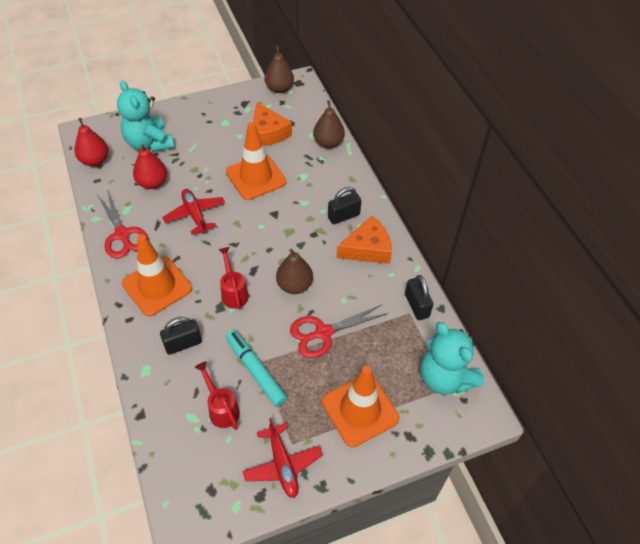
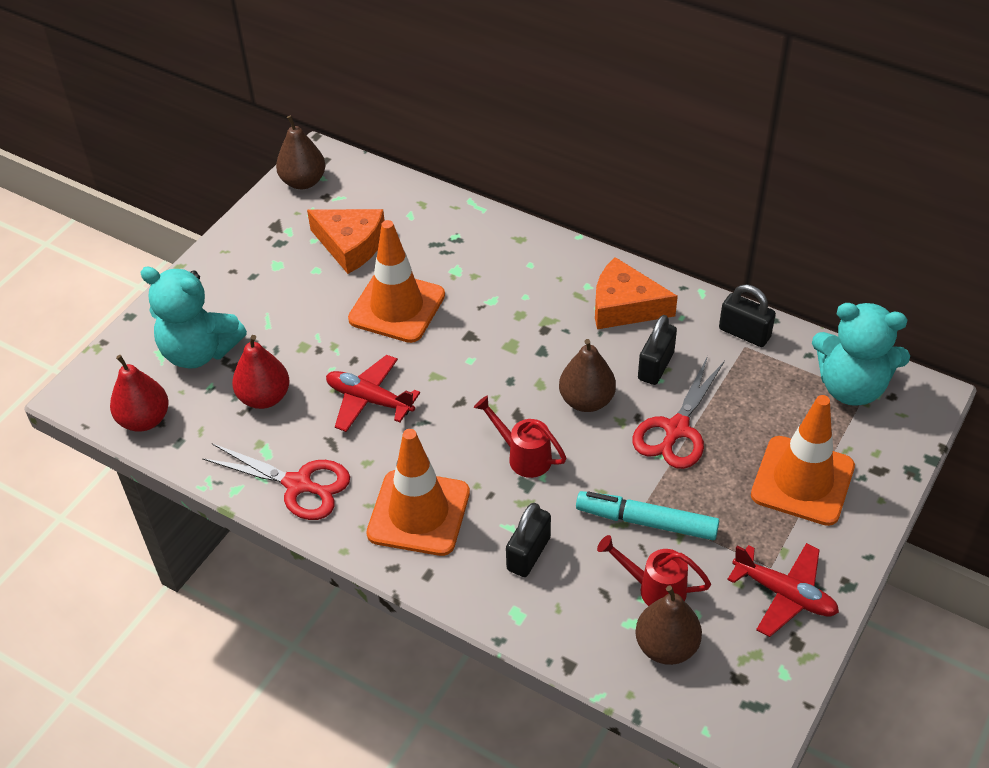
camera: 35 degrees left, 5 degrees down
brown pear [313,100,345,148] -> brown pear moved to [635,586,702,665]
black padlock [328,187,361,224] -> black padlock moved to [638,315,677,385]
orange cheese [337,216,392,264] -> orange cheese turned 105 degrees counterclockwise [595,257,678,329]

